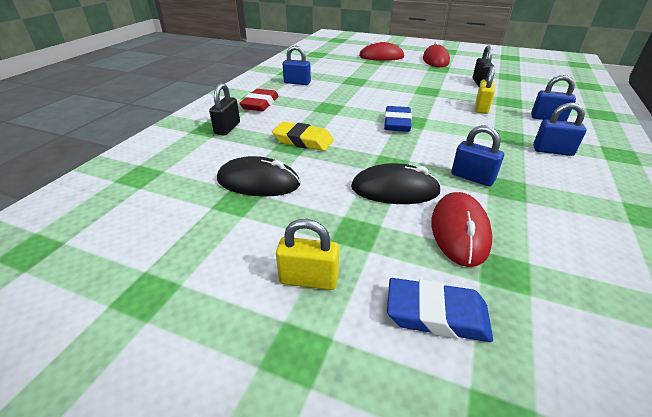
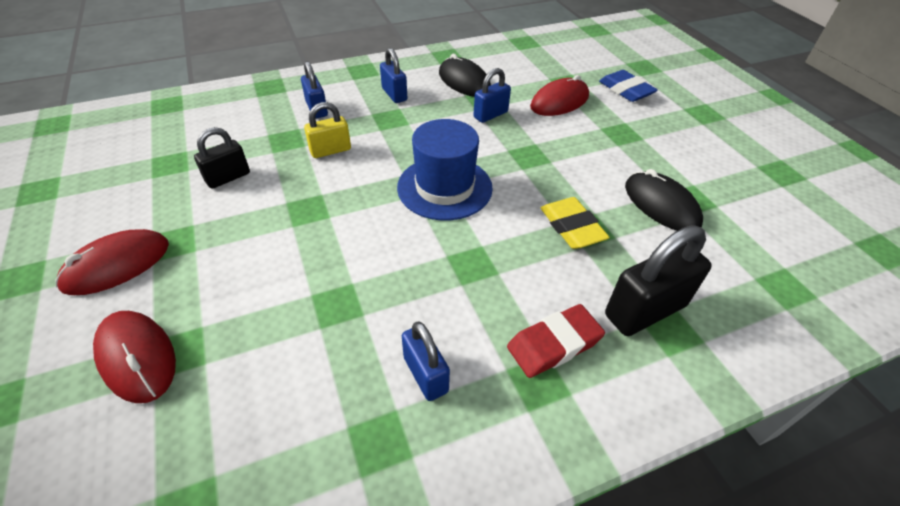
camera: 135 degrees left, 10 degrees up
black padlock [209,83,240,136] -> black padlock [605,225,712,336], size x1.61
yellow padlock [276,219,339,290] -> none
black mouse [351,163,441,204] -> black mouse moved to [439,54,491,97]
blue eraser [384,106,412,132] -> blue hat [397,119,493,220]
blue padlock [451,125,504,186] -> blue padlock turned 60 degrees clockwise [473,68,511,123]

